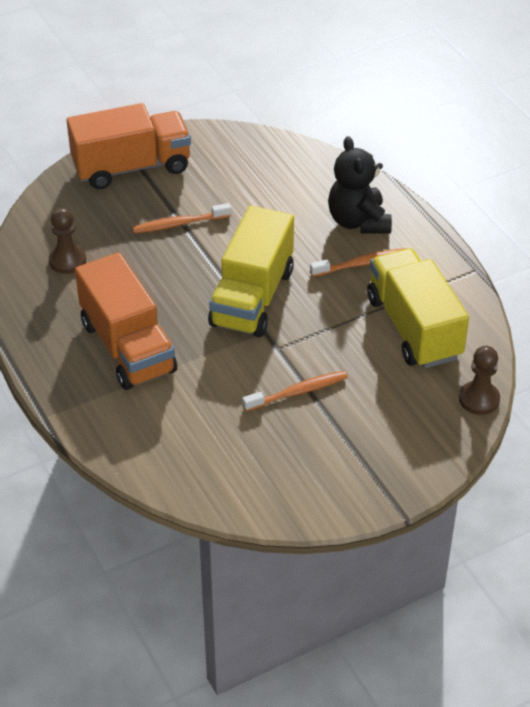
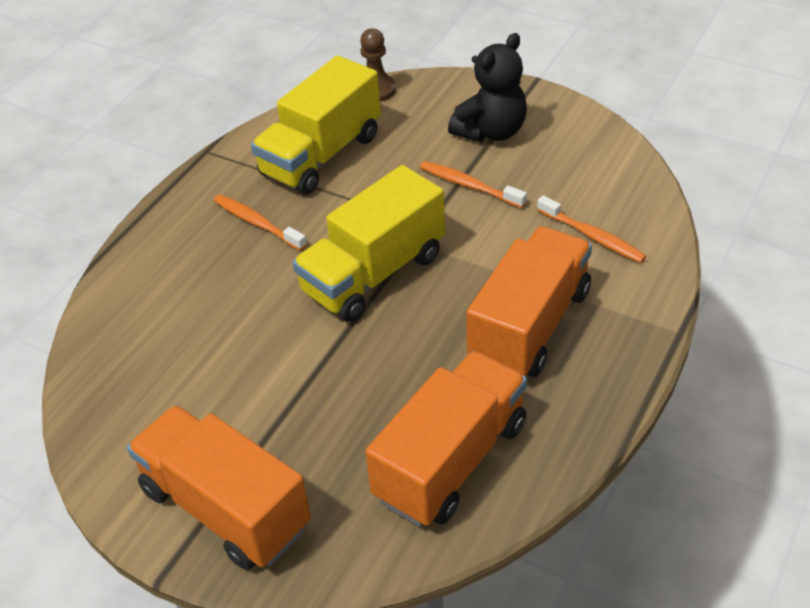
camera: 120 degrees left, 0 degrees up
brown pawn [49,208,86,274] -> orange truck [365,351,527,527]
orange toothbrush [132,203,231,234] -> orange toothbrush moved to [537,195,646,263]
yellow truck [208,206,294,337] -> yellow truck turned 150 degrees clockwise [293,165,445,322]
black teddy bear [328,136,392,234] -> black teddy bear moved to [448,33,527,142]

